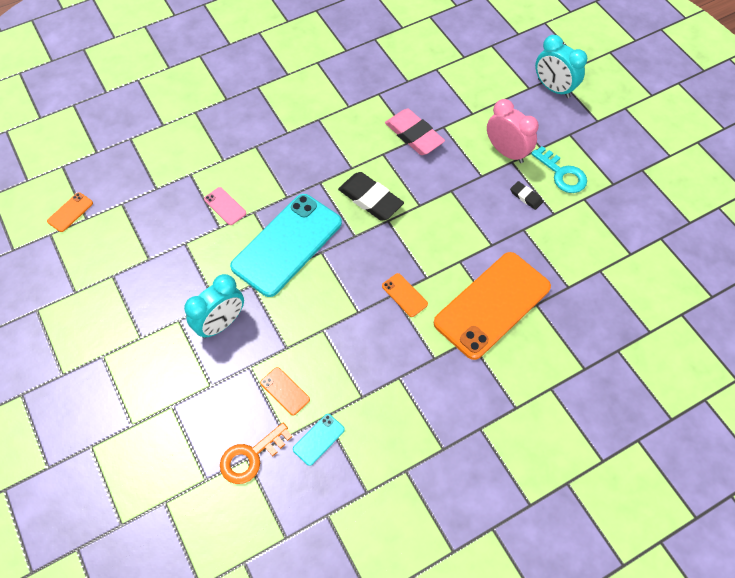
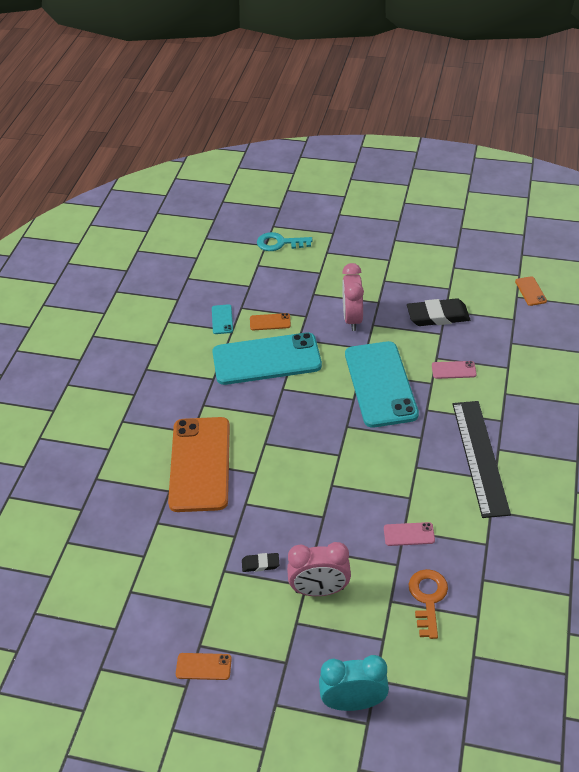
camera: 135 degrees right, 15 degrees down
turquoise clock [184,274,244,338] -> pink clock [342,263,364,331]
orange key [220,423,292,484] -> orange key moved to [409,569,448,639]
black eraser [338,172,404,221] -> black eraser moved to [407,298,470,326]
orange phone [382,273,428,317] -> orange phone moved to [176,653,232,680]
pink eraser [385,109,445,155] -> pink phone [384,522,435,546]
turquoise key [531,146,587,193] -> turquoise key moved to [257,232,312,251]
none -> turquoise phone [212,332,322,385]
none -> black ruler [452,401,511,518]

